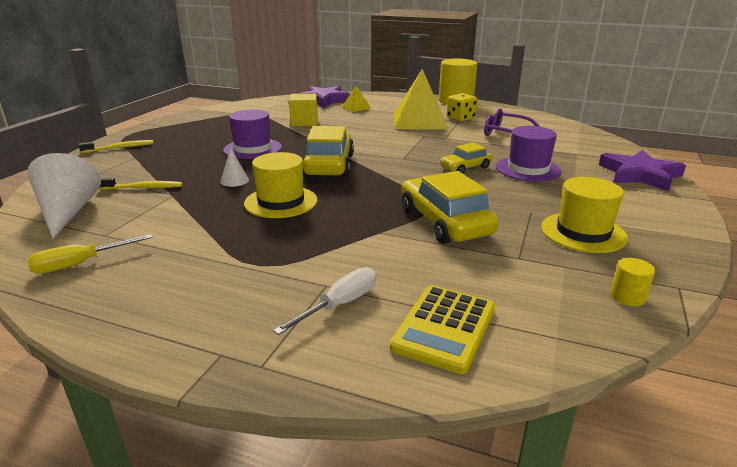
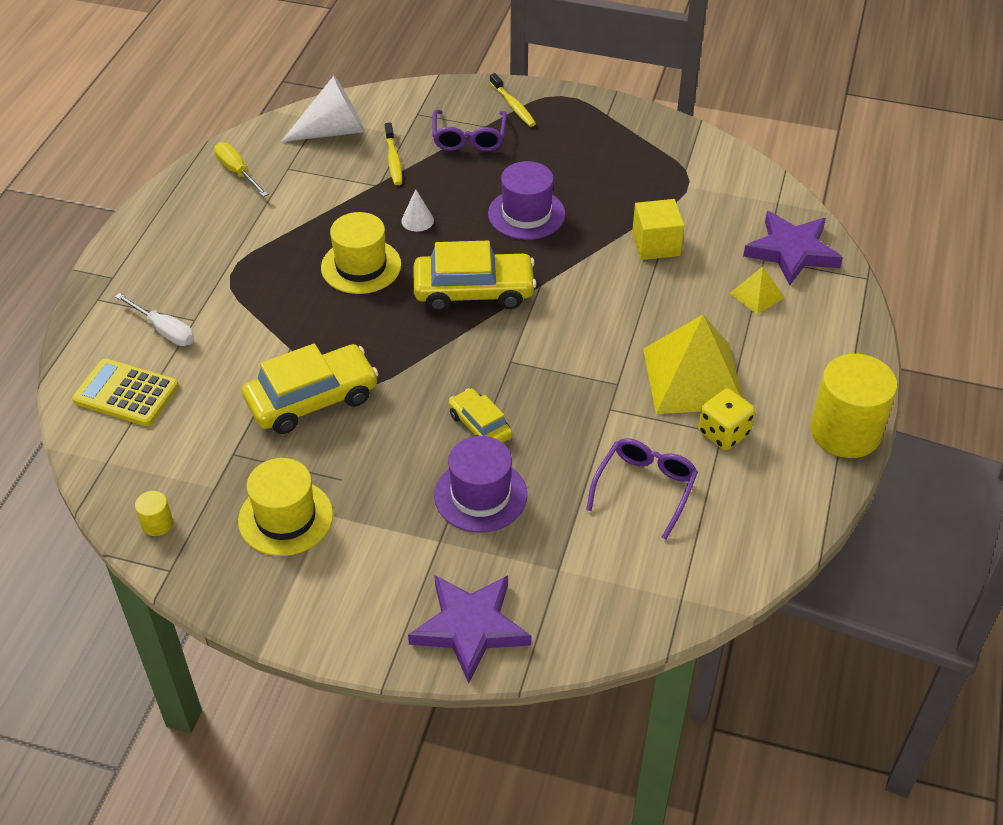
camera: 85 degrees right, 20 degrees up
none -> purple glasses [432,110,507,152]

